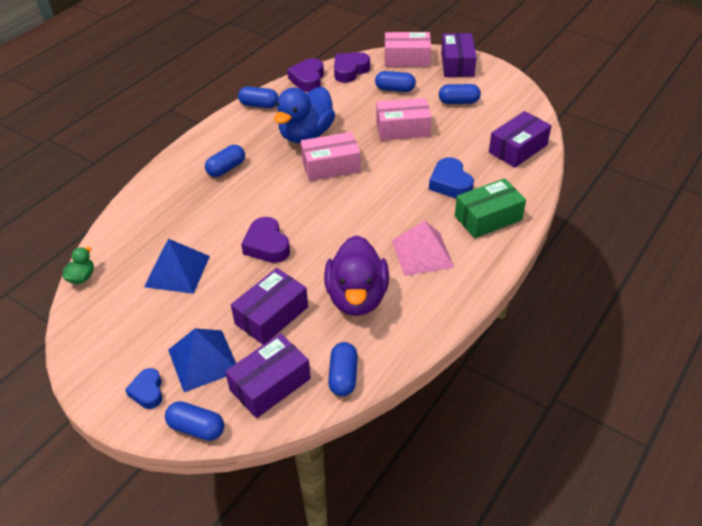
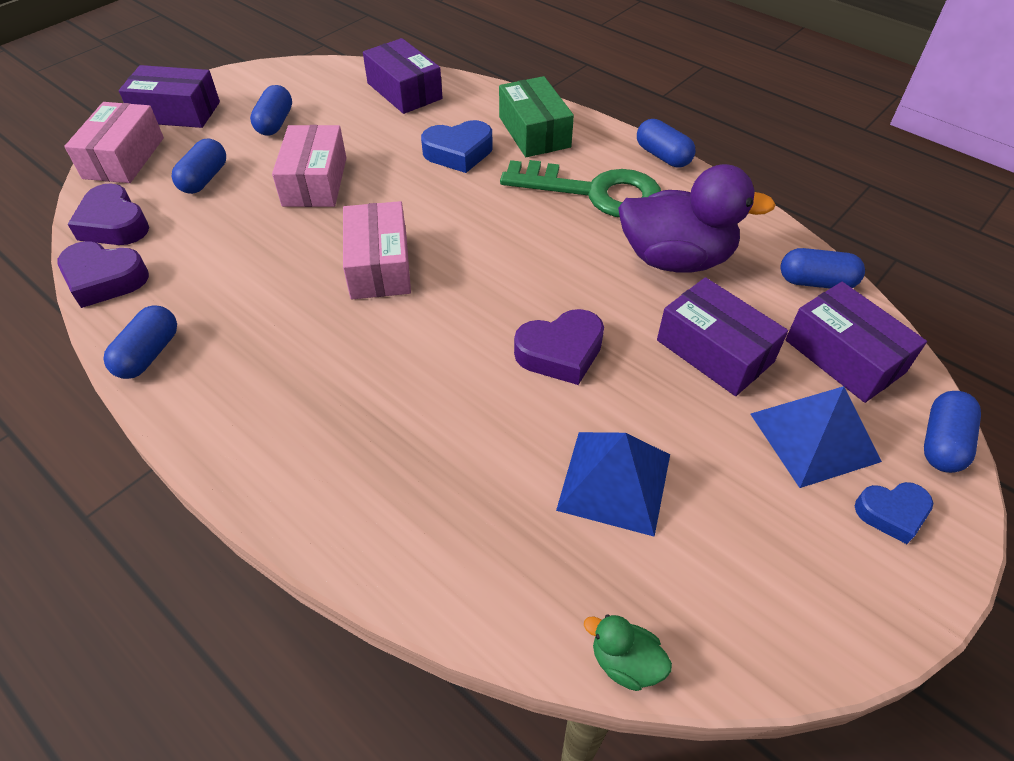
camera: 85 degrees left, 5 degrees up
blue capsule [205,145,245,177] -> blue capsule moved to [637,119,696,167]
blue duck [274,87,335,143] -> none
pink pyramid [392,221,454,276] -> green key [500,160,661,217]

